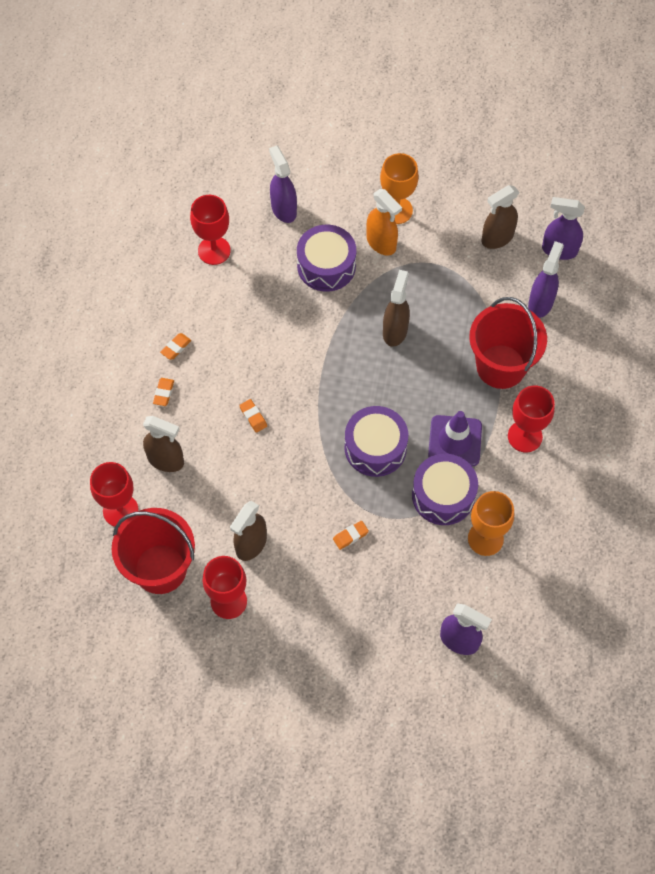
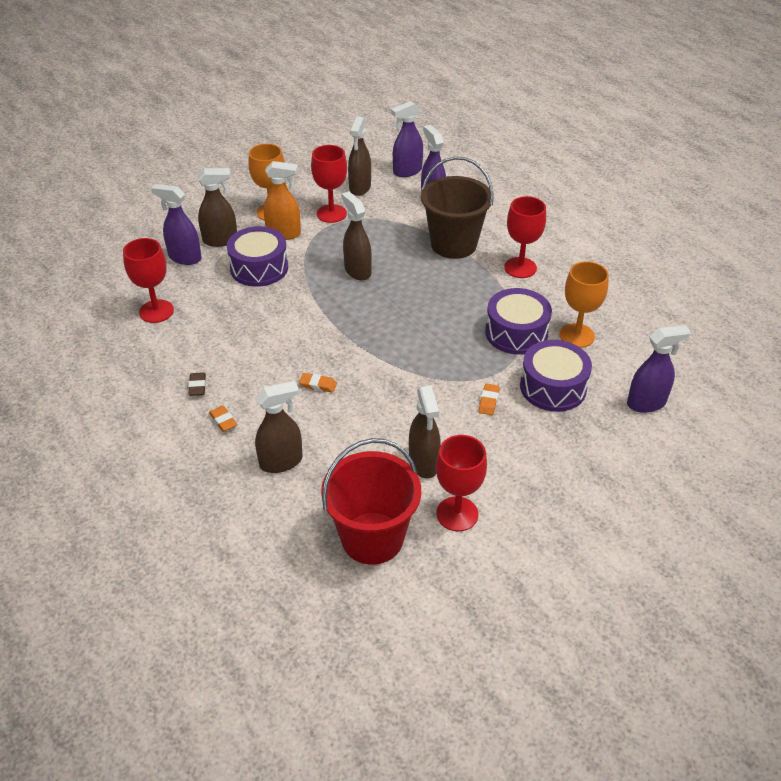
camera: 45 degrees left, 20 degrees down
red goblet [90,462,139,527] -> red goblet moved to [311,145,347,223]
orange eraser [160,333,191,360] -> brown eraser [188,372,206,396]
purple drum [345,406,408,477] -> purple drum moved to [520,340,592,412]
purple traffic cone [428,411,482,466] -> none
red bucket [469,297,547,389] -> brown bucket [421,156,494,259]
none -> brown spray bottle [198,168,237,247]

